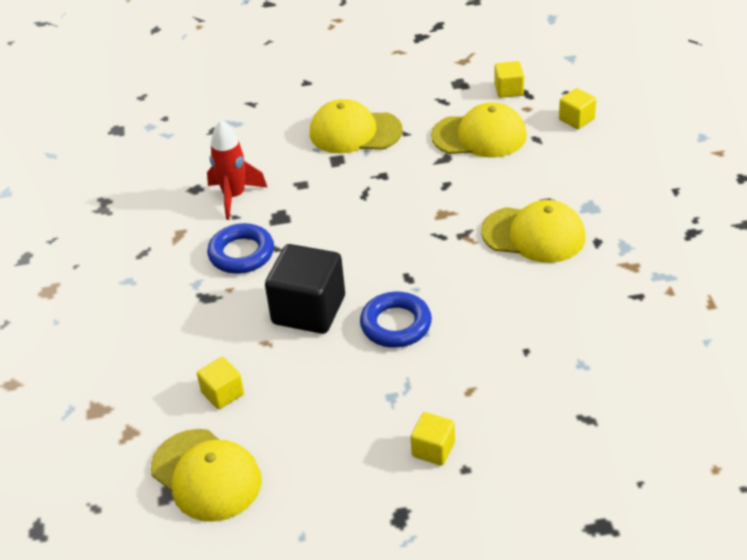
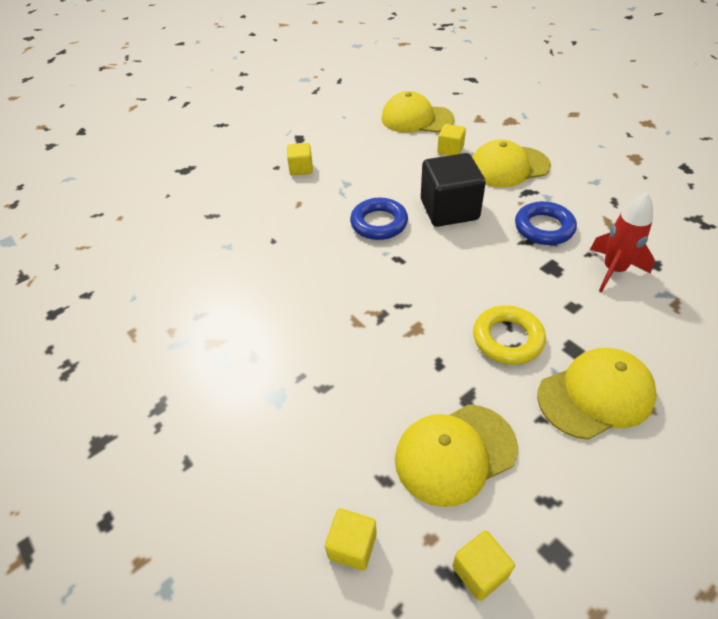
camera: 150 degrees right, 5 degrees up
yellow cap [481,200,585,263] -> yellow cap moved to [472,139,551,188]
none -> yellow ring [473,305,546,365]

